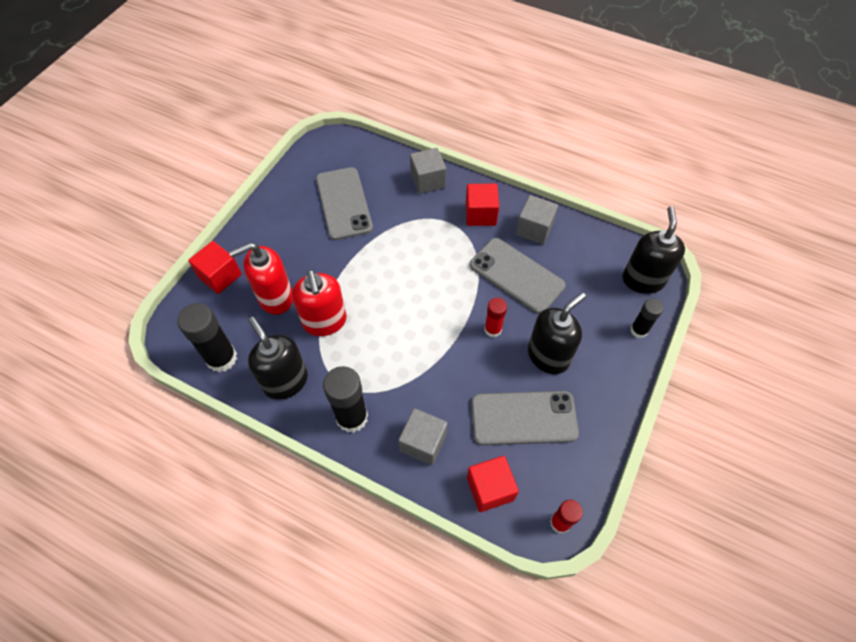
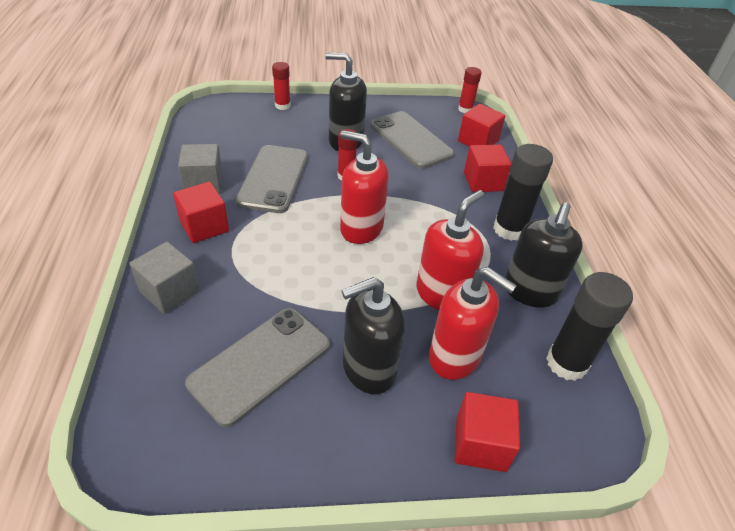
camera: 125 degrees left, 15 degrees down
grey cube [398,408,448,465] -> red cube [464,145,511,192]
black soap dispenser [622,206,685,294] -> black soap dispenser moved to [341,277,405,394]
black glue stick [630,298,664,338] -> red glue stick [272,62,291,110]
none -> red soap dispenser [340,130,389,244]

